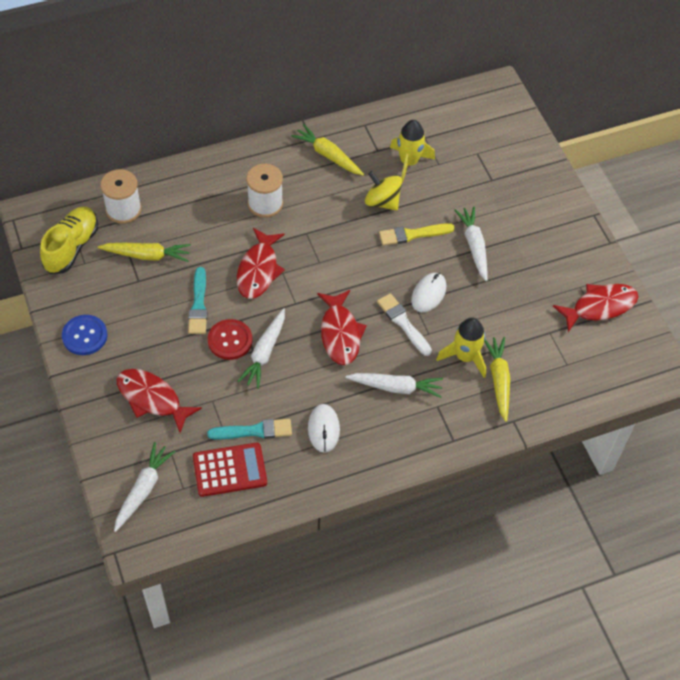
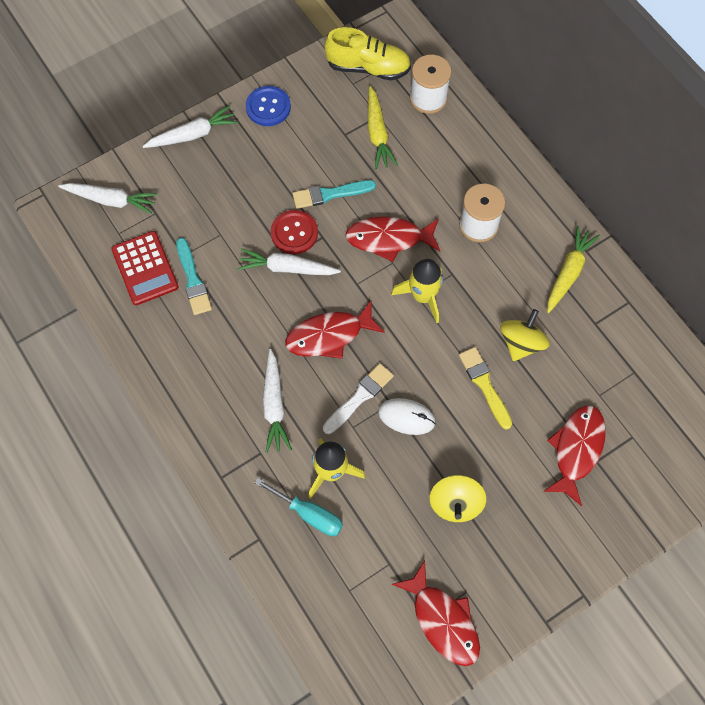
camera: 80 degrees right, 10 degrees up
red fish [116,369,202,433] -> red fish moved to [543,405,606,506]
white mouse [308,404,340,453] -> none
yellow rocket [390,120,435,183] -> yellow rocket moved to [391,259,443,323]
white carrot [454,206,487,281] -> white carrot moved to [142,105,238,148]
yellow carrot [484,337,510,422] -> turquoise screwdriver [254,478,343,536]
none -> yellow spinning top [430,475,486,522]

